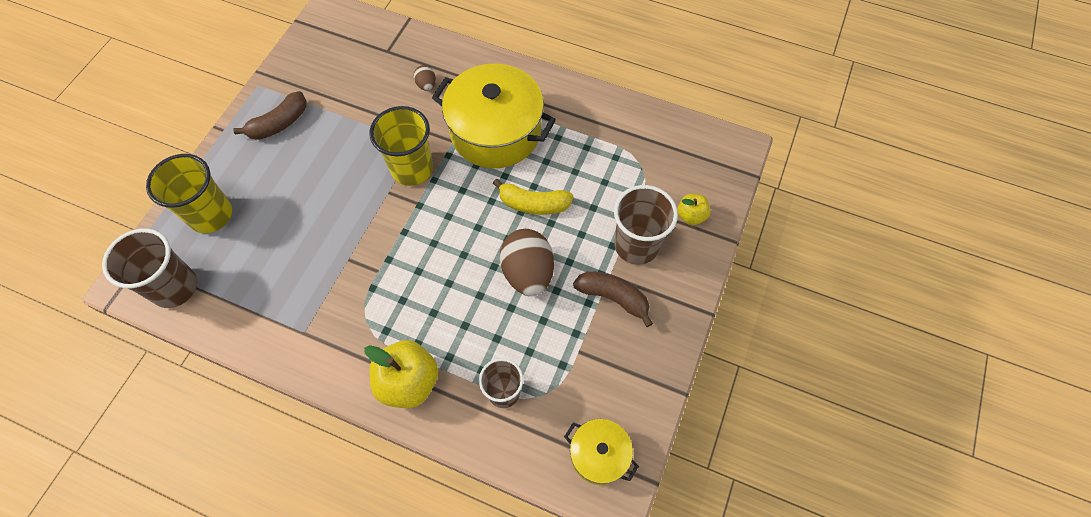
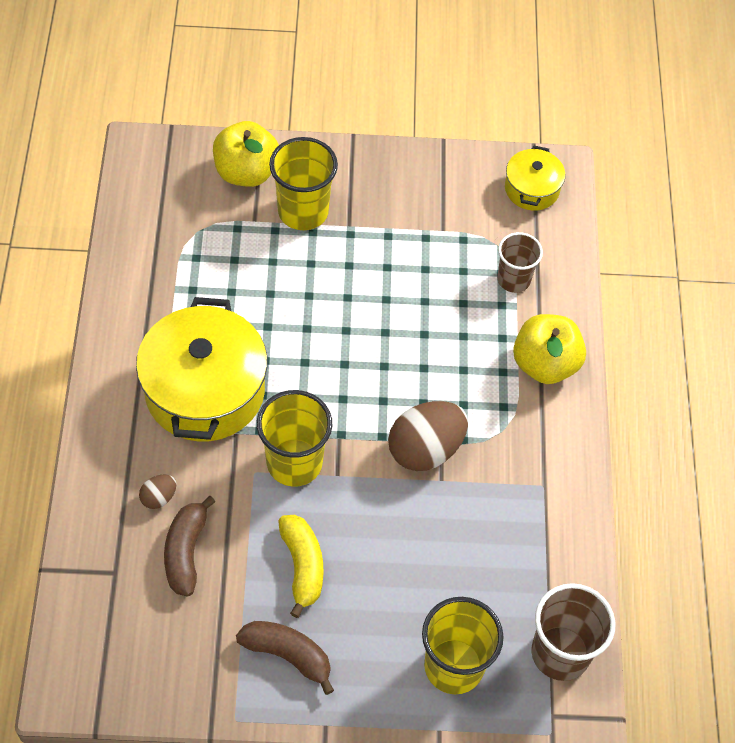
camera: 115 degrees left, 5 degrees down
yellow banana [493,179,574,215] -> yellow banana moved to [278,515,323,618]
brown egg [500,229,554,296] -> brown egg moved to [388,401,468,471]
brown banana [573,271,653,327] -> brown banana moved to [164,496,215,597]
brown cup [614,185,678,265] -> yellow cup [269,137,338,230]
yellow apple [677,194,711,225] -> yellow apple [213,121,279,187], size x1.84

